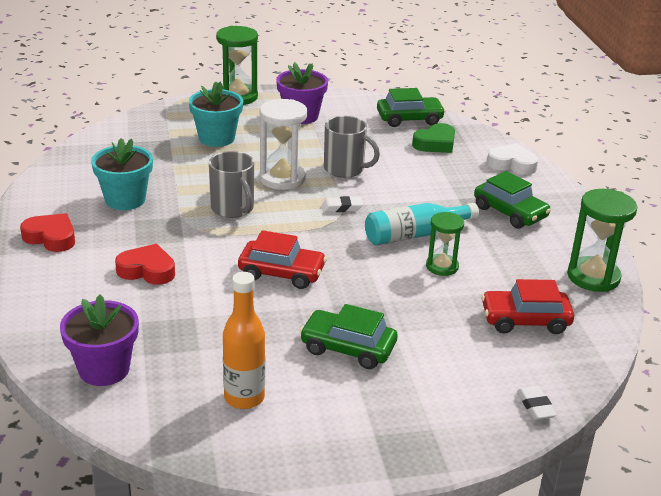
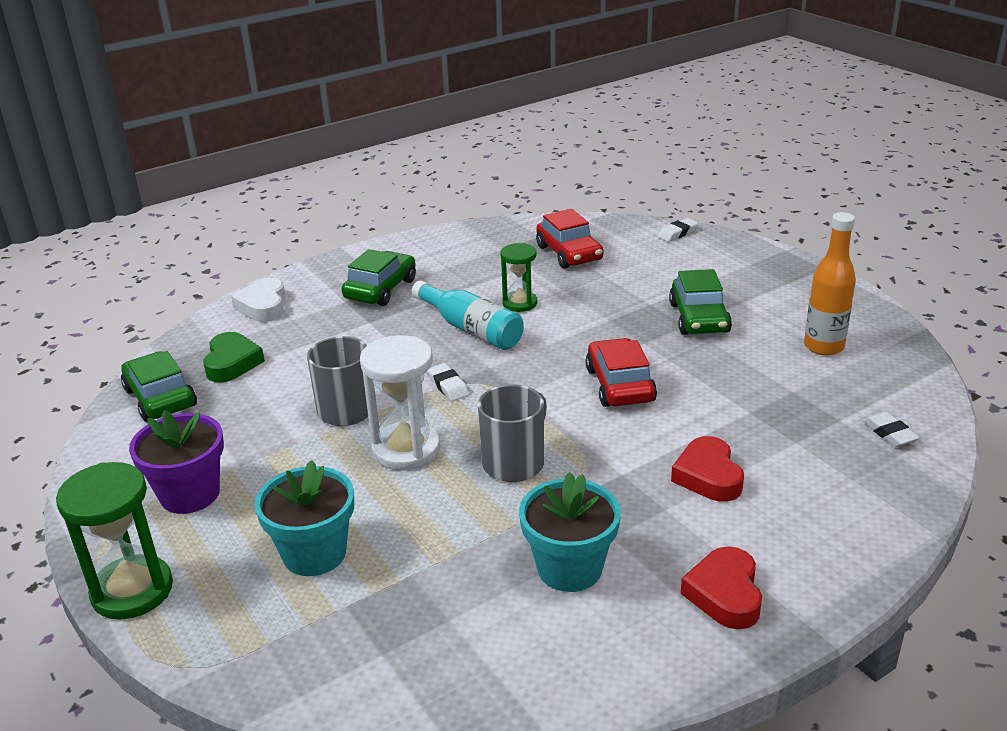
camera: 110 degrees left, 0 degrees up
purple flower pot [60,295,139,386] -> white eraser [863,412,920,447]
green heart [412,123,455,153] -> green heart turned 60 degrees clockwise [203,332,265,382]
green hourglass [567,189,637,292] -> none

